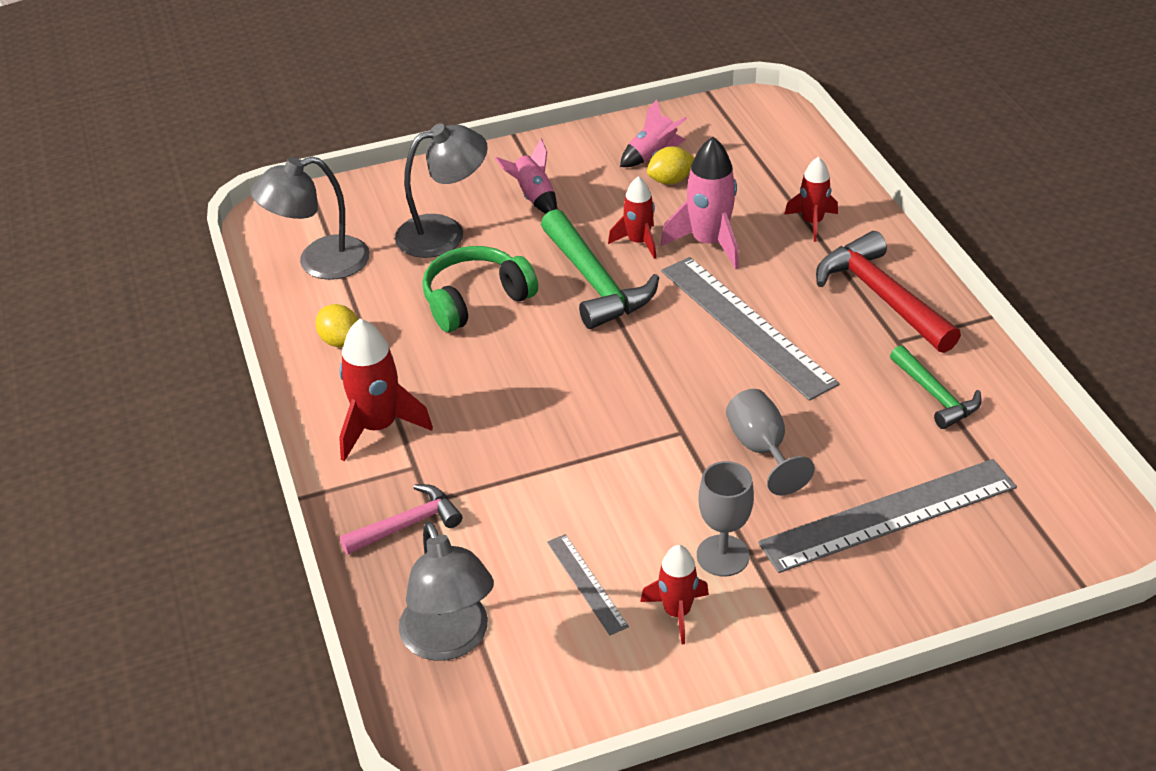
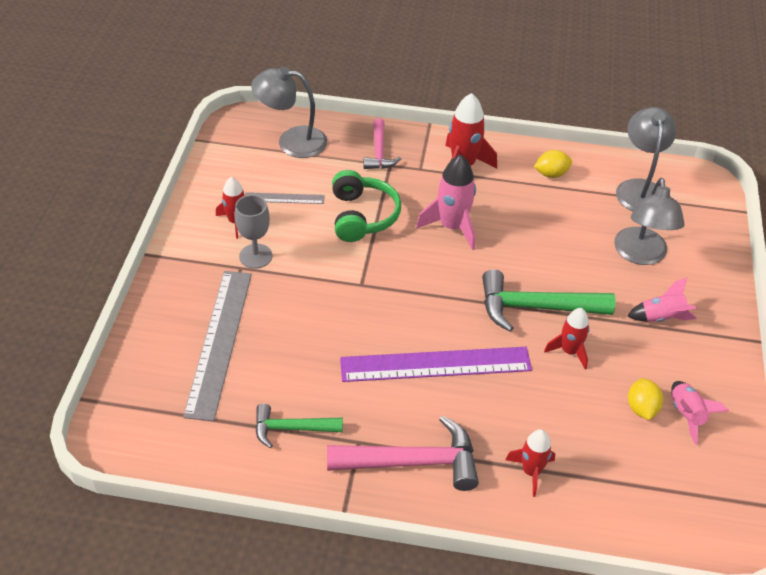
camera: 115 degrees right, 5 degrees up
green headphones [422,246,538,332] -> green headphones moved to [332,170,401,242]
pink rocket [661,137,739,269] -> pink rocket moved to [416,154,476,250]
grey ruler [661,257,840,401] -> purple ruler [340,347,532,382]
grey goblet [726,389,815,495] -> none
red hammer [816,231,961,353] -> pink hammer [327,416,479,491]

